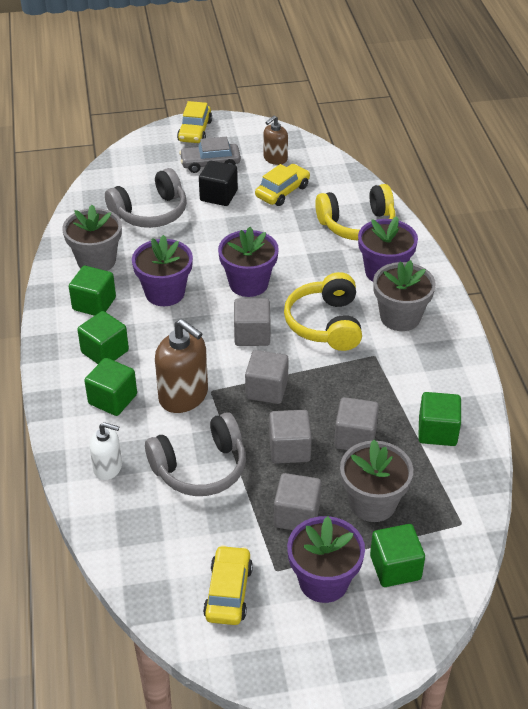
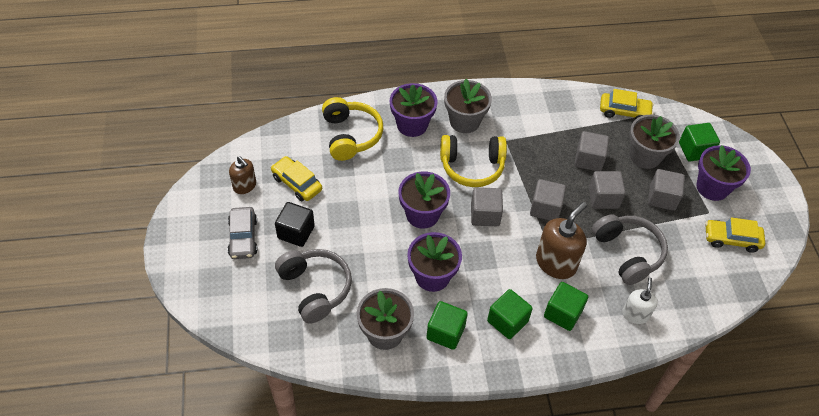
camera: 90 degrees left, 10 degrees up
yellow car [177,101,212,143] -> yellow car moved to [600,89,654,120]
green cube [418,392,461,446] -> none

